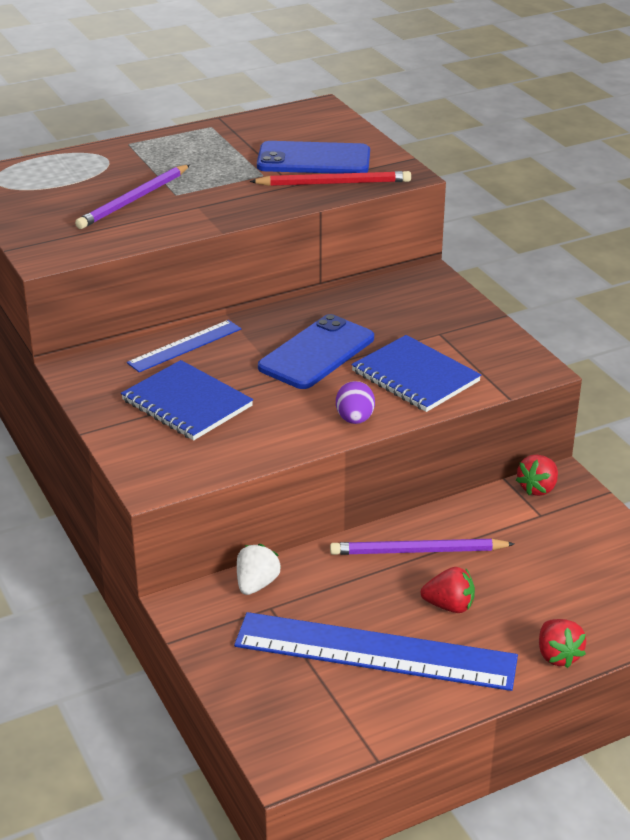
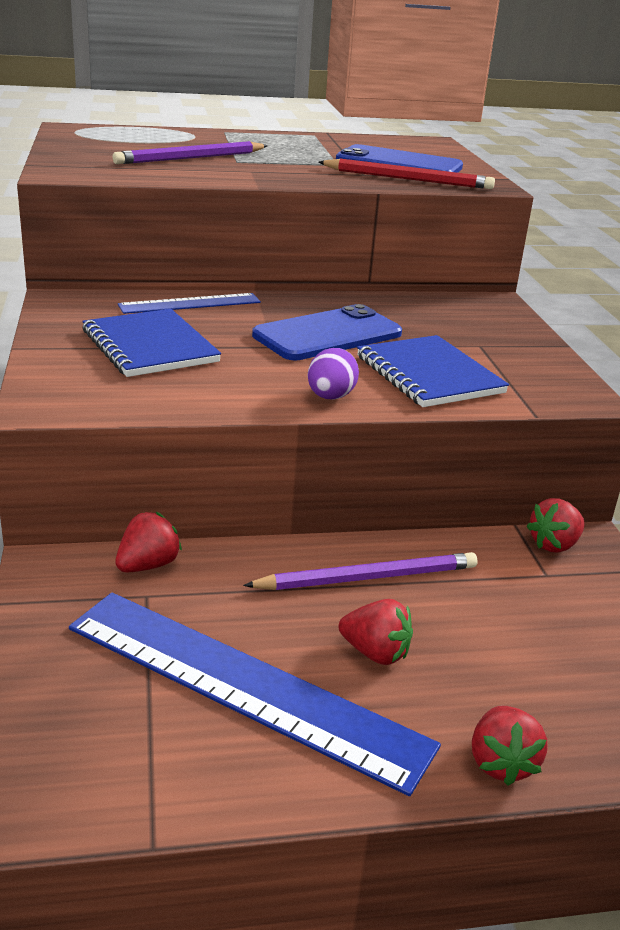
camera: 15 degrees right, 5 degrees down
white strawberry [237,544,281,595] -> red strawberry [115,512,182,572]
purple pencil [330,539,515,555] -> purple pencil turned 150 degrees clockwise [243,552,478,590]

